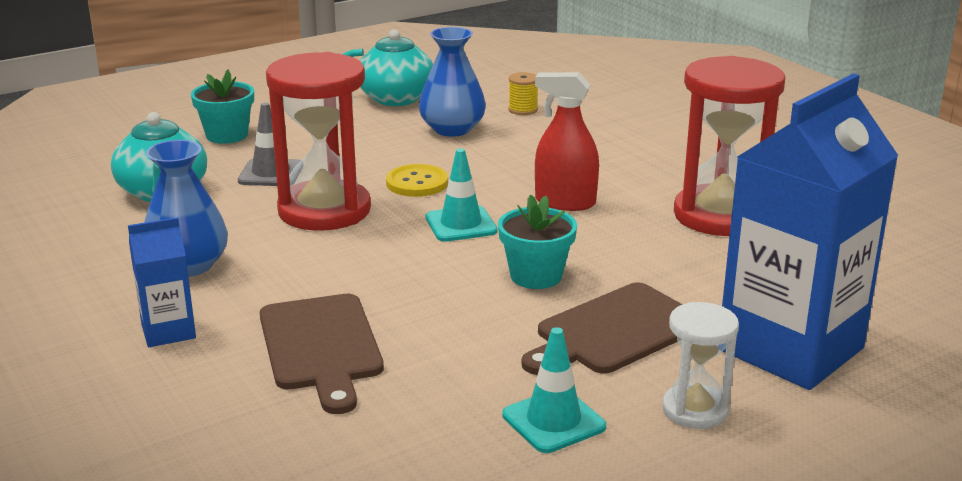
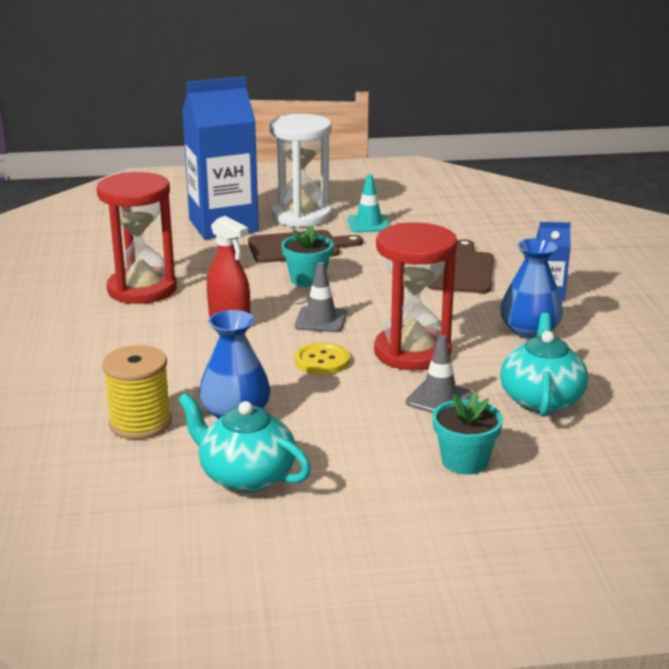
camera: 155 degrees left, 0 degrees up
turquoise traffic cone [426,148,498,242] -> grey traffic cone [295,262,347,332]
yellow spool [508,72,538,115] -> yellow spool [102,345,172,440], size x1.88
white hourglass [662,302,739,429] -> white hourglass [270,114,332,227], size x1.87

